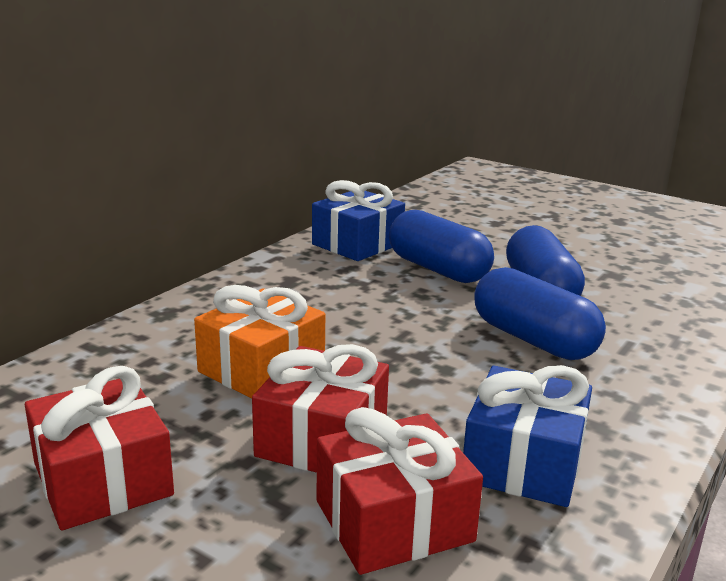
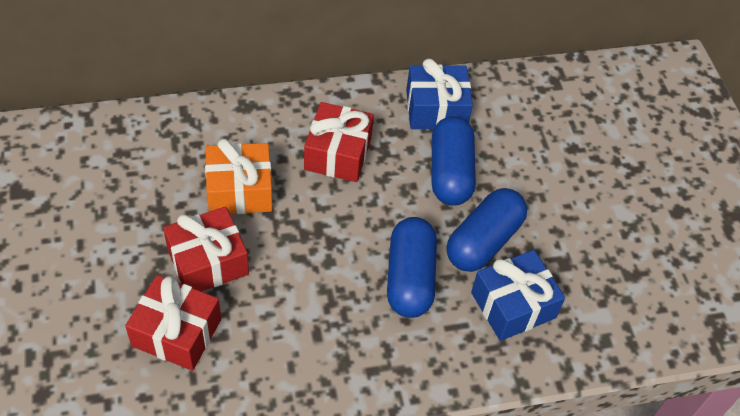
camera: 40 degrees right, 30 degrees up
red gift [25,366,174,530] -> red gift moved to [304,102,374,182]
blue gift [463,365,592,507] -> blue gift moved to [471,250,565,341]

